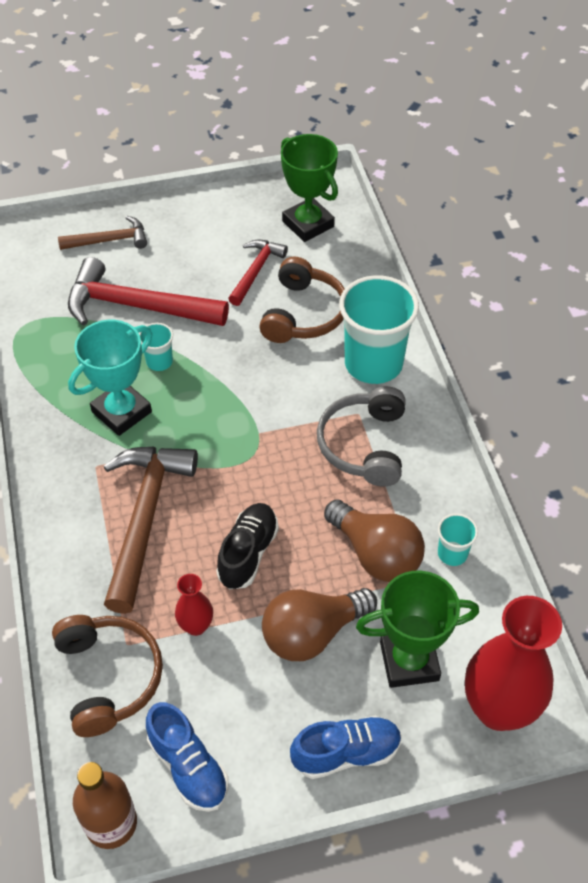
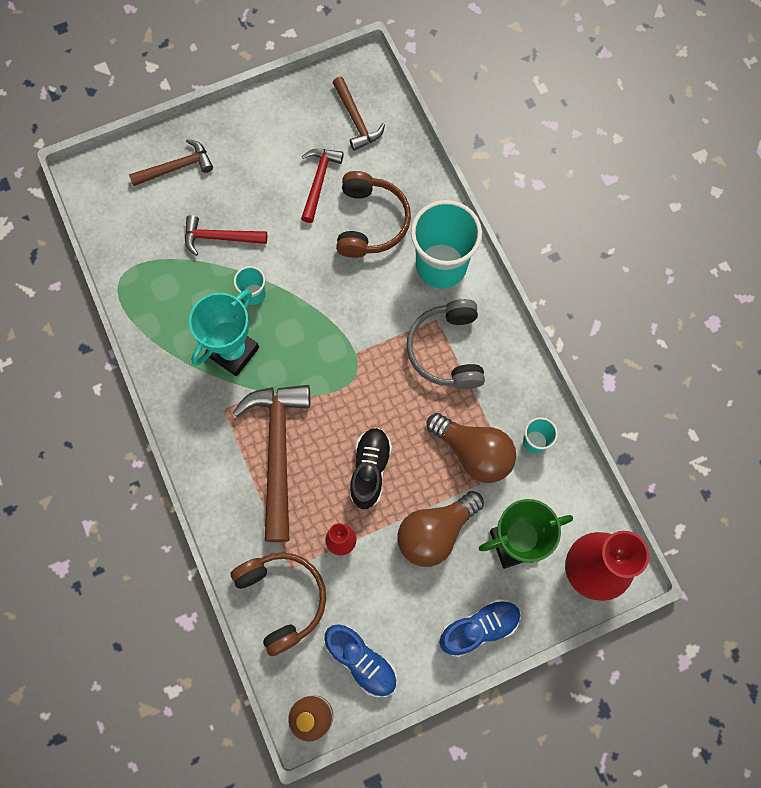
camera: 10 degrees left, 20 degrees up
red hammer [68,257,229,326] -> red hammer [185,215,267,256], size x0.56
green trophy [281,134,338,242] -> brown hammer [333,77,385,151]

